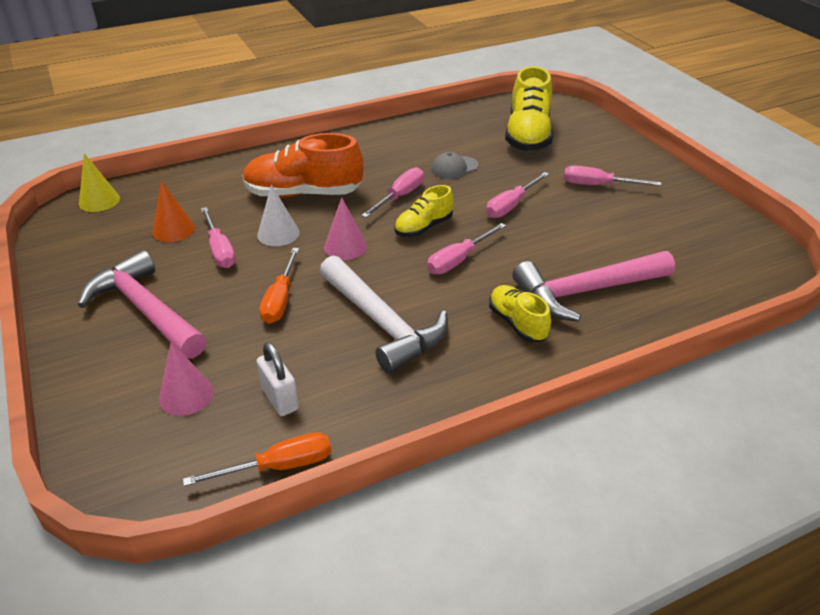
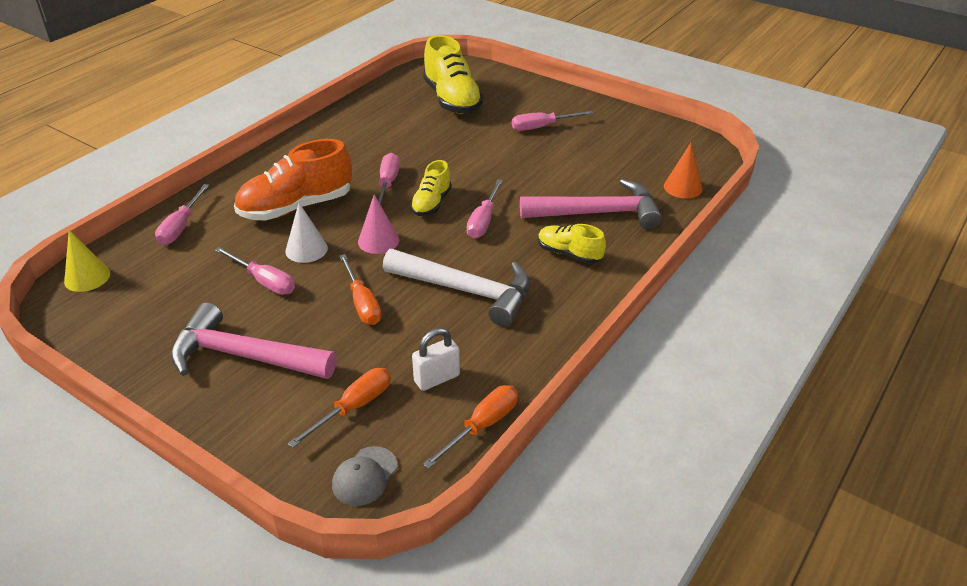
camera: 30 degrees left, 0 degrees up
orange cone [152,181,195,242] -> orange cone moved to [664,143,702,198]
pink cone [159,342,214,416] -> orange screwdriver [287,368,391,448]
white padlock [256,342,299,416] -> white padlock turned 60 degrees counterclockwise [412,328,460,391]
grey cap [431,152,479,179] -> grey cap moved to [332,446,398,506]
pink screwdriver [486,172,549,218] -> pink screwdriver moved to [155,184,209,245]
pink hammer [512,251,675,322] -> pink hammer turned 135 degrees counterclockwise [520,179,662,230]

